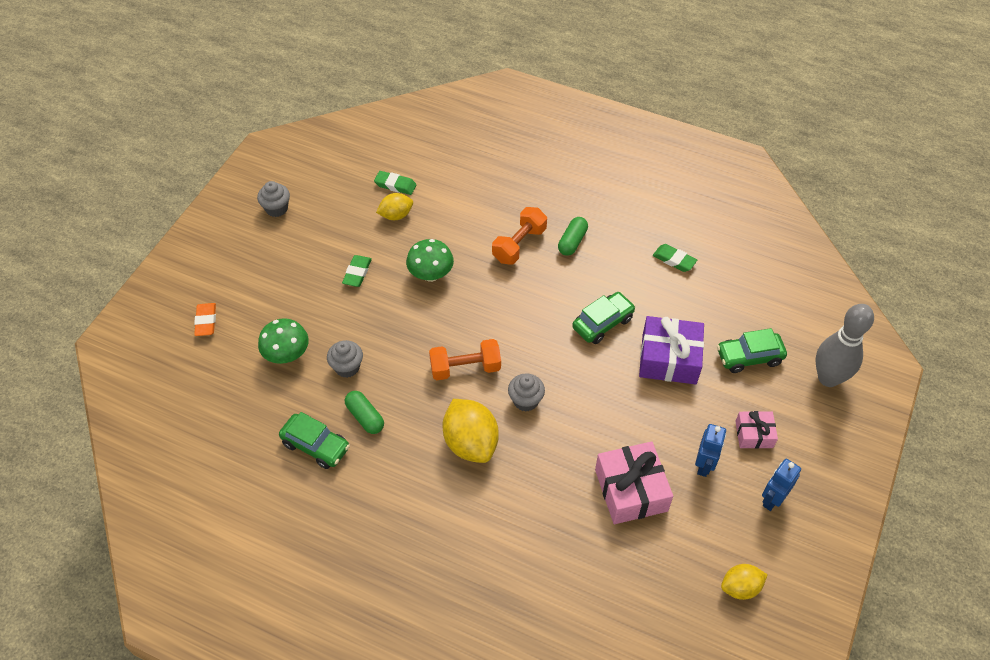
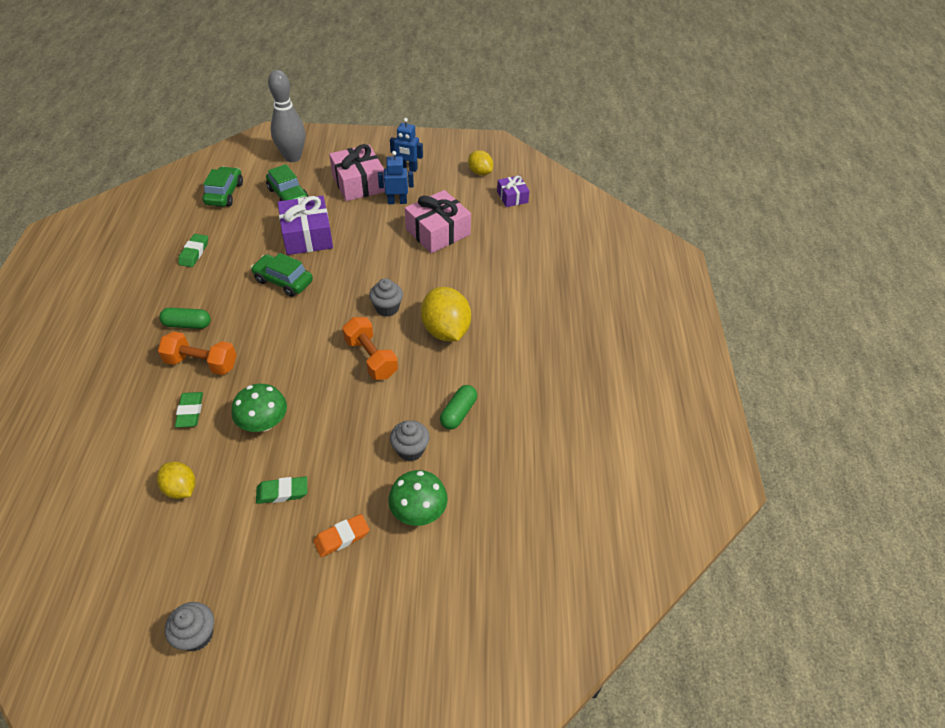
camera: 115 degrees left, 5 degrees down
orange eraser [194,303,216,336] -> orange eraser moved to [313,514,370,557]
green car [279,412,350,469] -> green car moved to [203,166,243,207]
green eraser [374,171,416,195] -> green eraser moved to [175,392,203,428]
yellow lemon [442,399,499,463] -> yellow lemon turned 60 degrees counterclockwise [421,287,471,341]
pink gift [735,411,778,449] -> pink gift [329,144,385,201], size x1.77
none -> purple gift [497,176,530,207]

